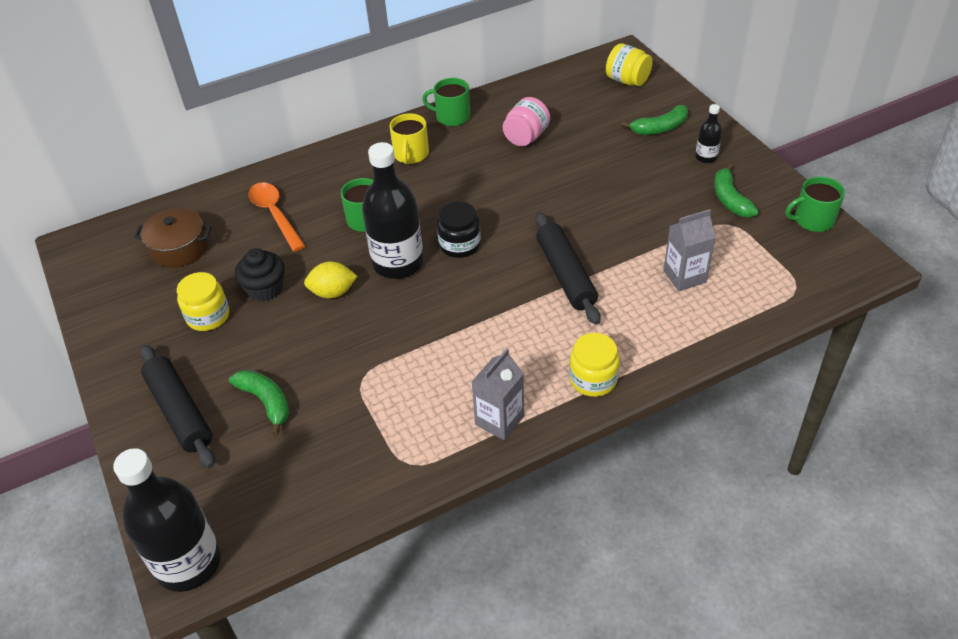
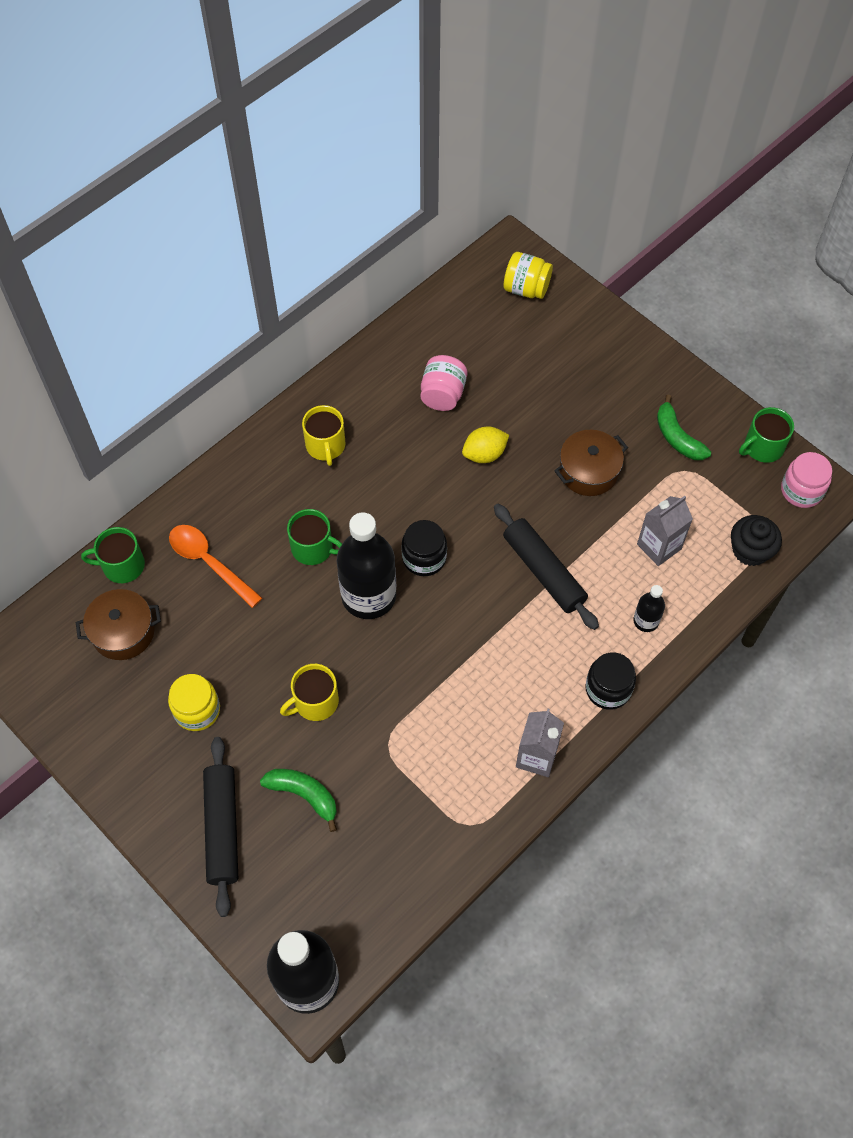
camera: 20 degrees left, 15 degrees up
black rolling pin [140,345,215,468] -> black rolling pin turned 45 degrees clockwise [203,737,238,917]
black cupcake [235,248,285,301] -> black cupcake moved to [731,515,782,566]
yellow lemon [304,261,357,298] -> yellow lemon moved to [462,426,509,463]
green mug [422,78,470,126] -> green mug moved to [81,527,145,583]
yellow jar [569,333,620,397] -> black jar [585,652,636,710]
green banana [622,105,688,135] -> none
black bottle [695,104,722,163] -> black bottle moved to [633,585,665,632]
none -> yellow mug [280,664,339,721]
none -> brown pot [555,430,628,496]
none -> pink jar [781,452,832,508]

